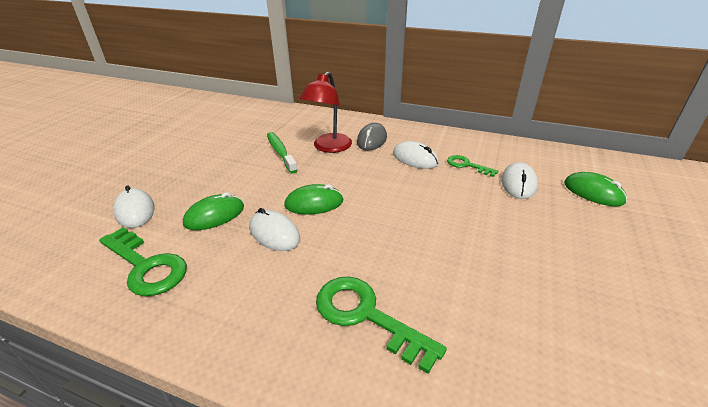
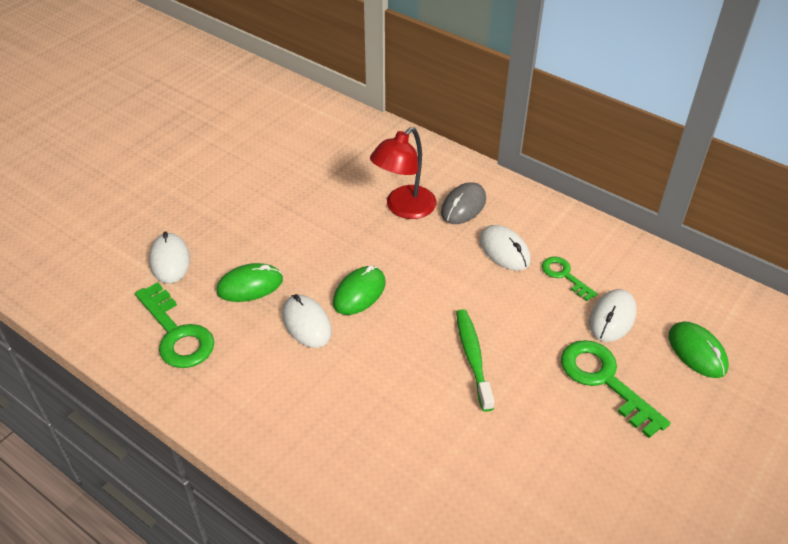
camera: 15 degrees right, 10 degrees up
green toothbrush [267,132,298,174] -> green toothbrush moved to [456,309,495,412]
green mouse [284,184,343,215] -> green mouse turned 60 degrees counterclockwise [333,265,386,315]
green key [316,276,447,374] -> green key moved to [561,340,670,438]

